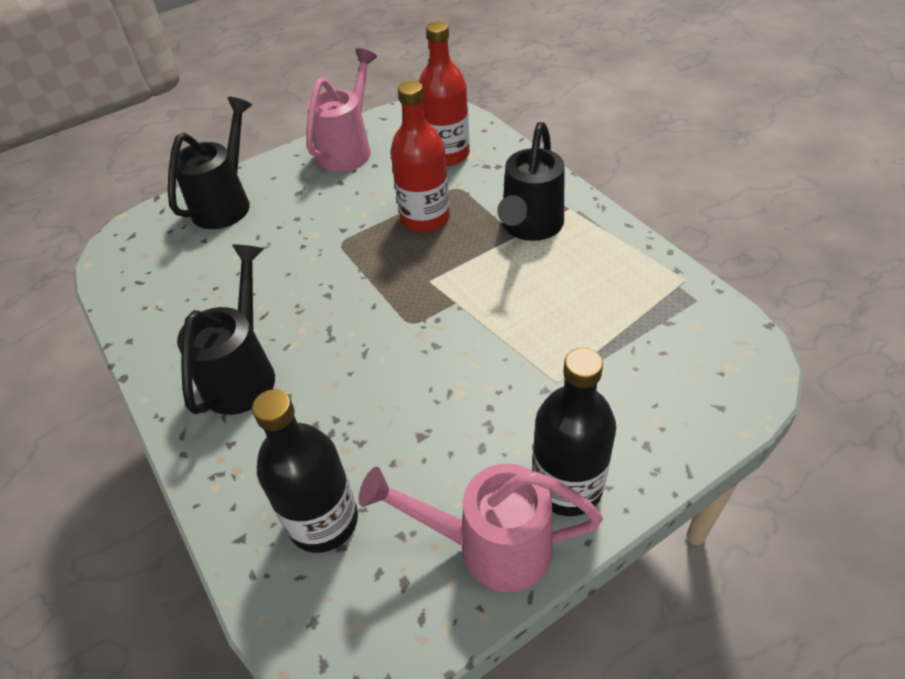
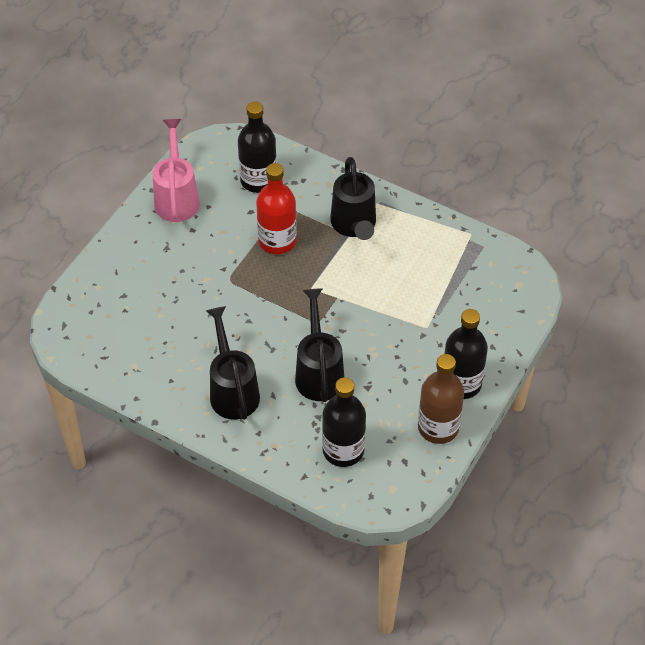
camera: 30 degrees left, 5 degrees up
black watering can [168,97,252,229] -> black watering can moved to [295,288,344,402]
pink watering can [359,464,603,592] -> brown bottle [418,354,464,444]
red bottle [419,21,470,166] -> black bottle [238,102,277,193]

